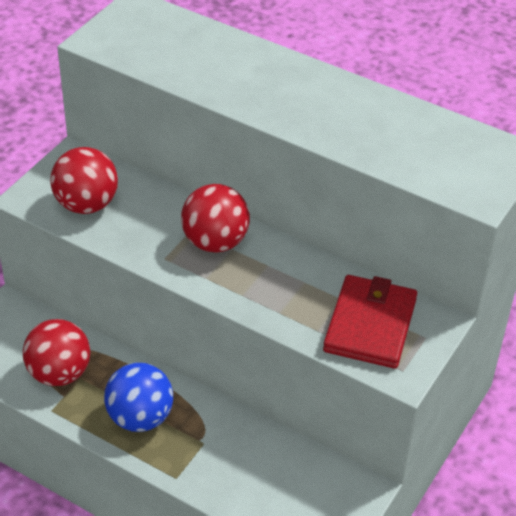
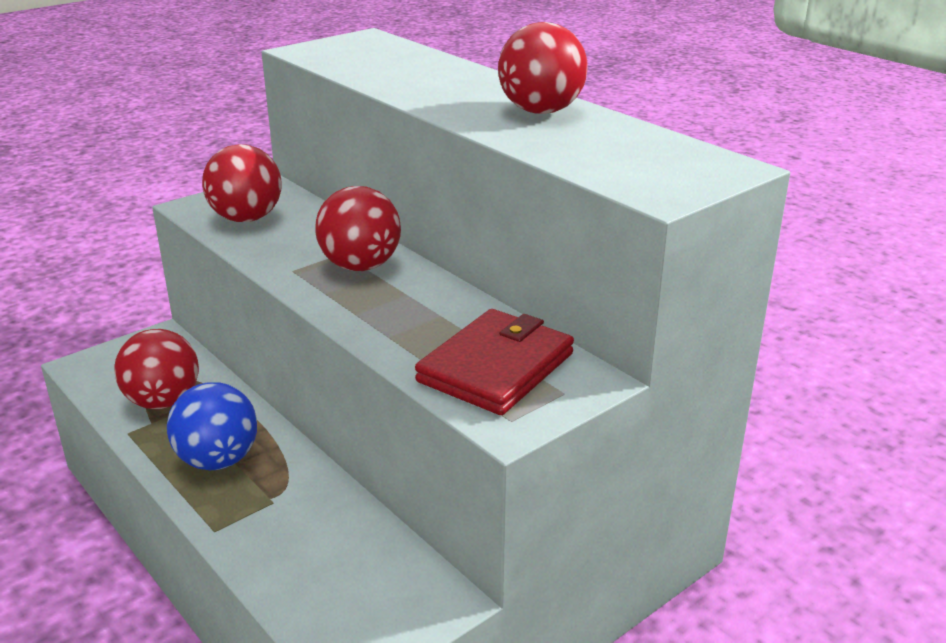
camera: 20 degrees right, 15 degrees down
none -> red ball [498,22,588,114]

